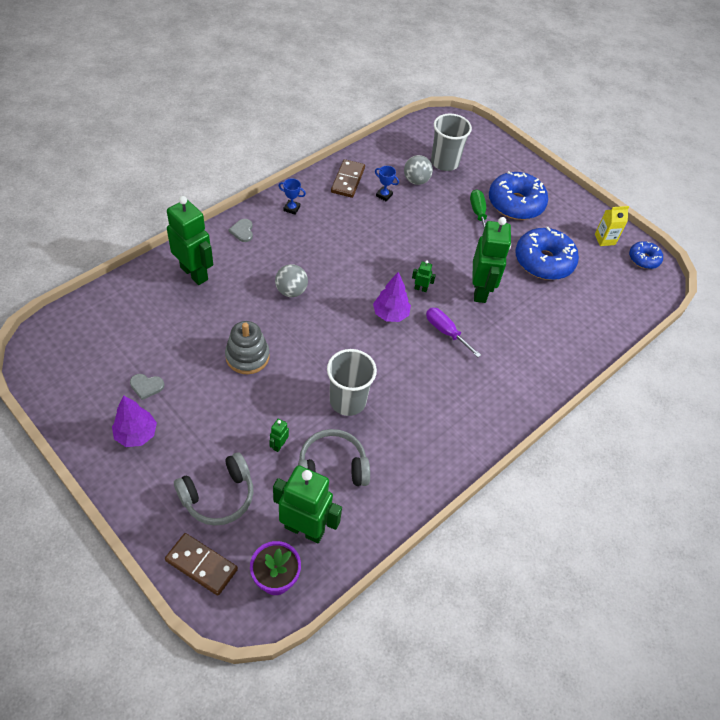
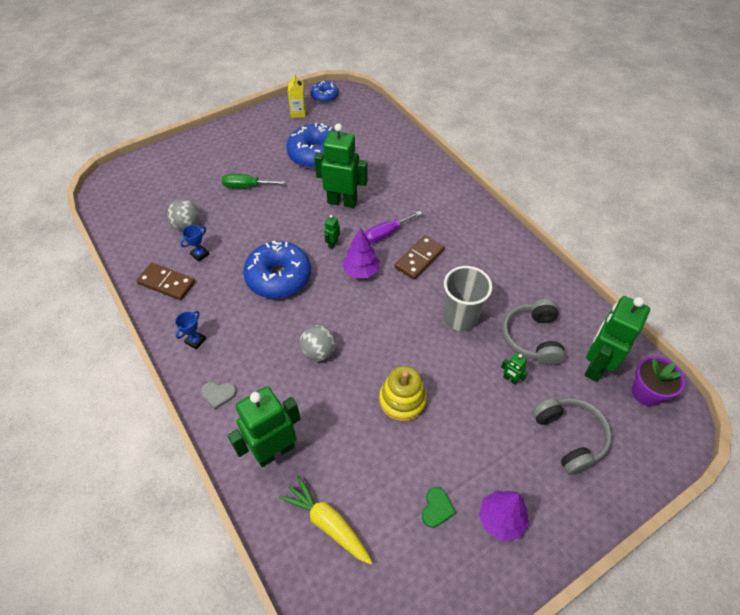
camera: 75 degrees left, 0 degrees up
grey heart [130,374,164,400] -> green heart [422,487,456,528]
brown domino [165,533,238,596] -> brown domino moved to [395,235,445,280]
grey stacking toy [225,321,270,374] -> yellow stacking toy [379,366,427,422]
grey cup [431,113,472,171] -> none
blue donut [489,171,548,220] -> blue donut moved to [243,241,311,299]
none -> yellow carrot [279,475,373,565]

